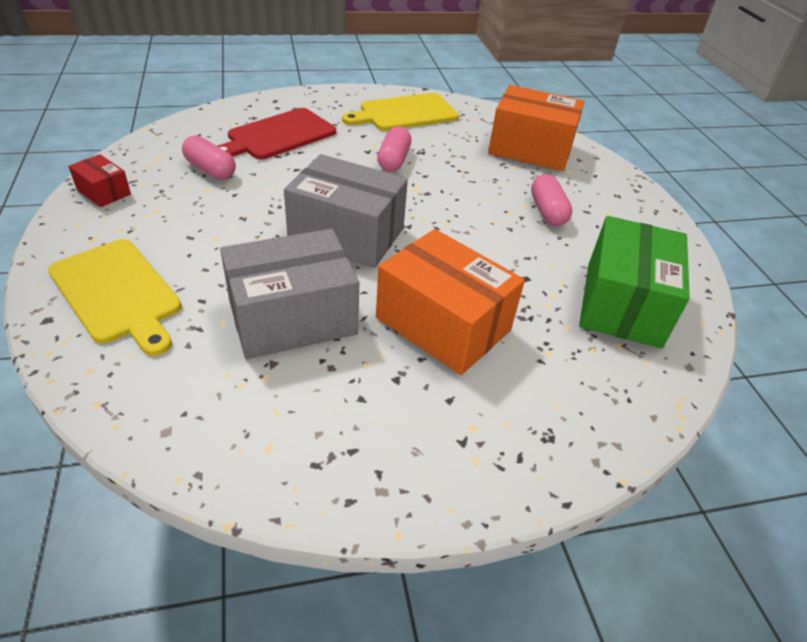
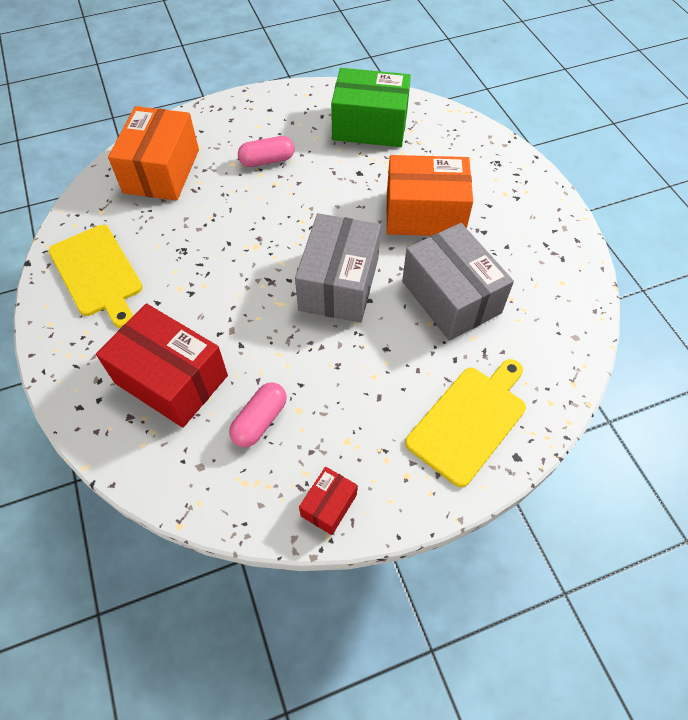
camera: 95 degrees left, 15 degrees up
red cutting board [218,108,336,159] -> red box [96,304,228,428]
orange box [376,229,525,375] -> orange box turned 60 degrees clockwise [386,155,473,236]
pink capsule [377,127,411,171] -> none

